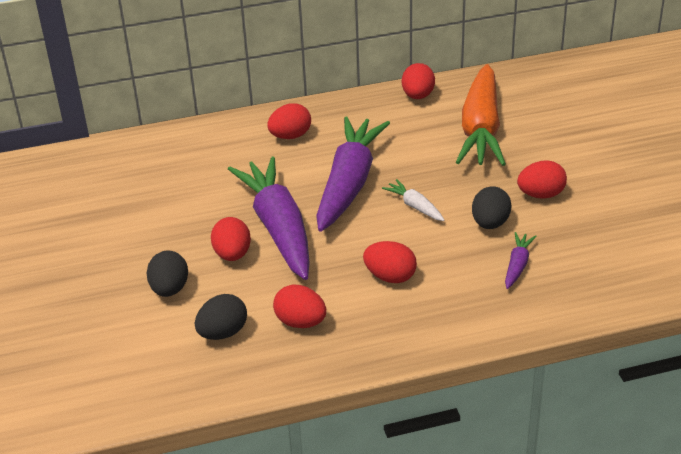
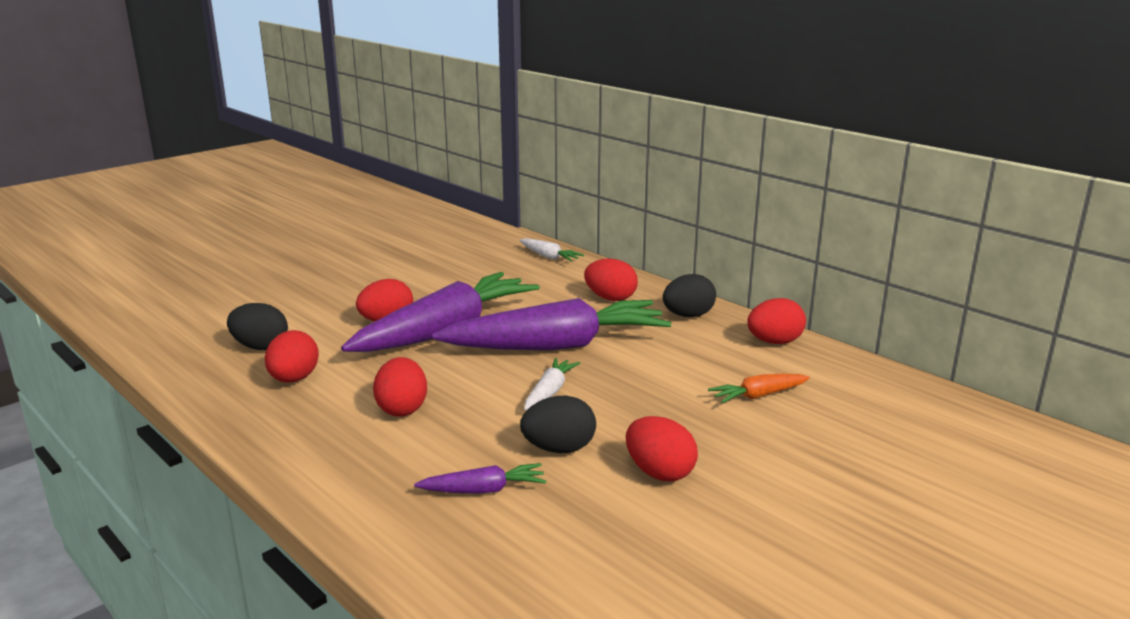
camera: 60 degrees right, 15 degrees down
black egg [147,250,188,297] -> black egg moved to [663,274,716,317]
orange carrot [456,64,506,166] -> orange carrot [708,374,810,404], size x0.42
none -> white carrot [519,238,584,262]

